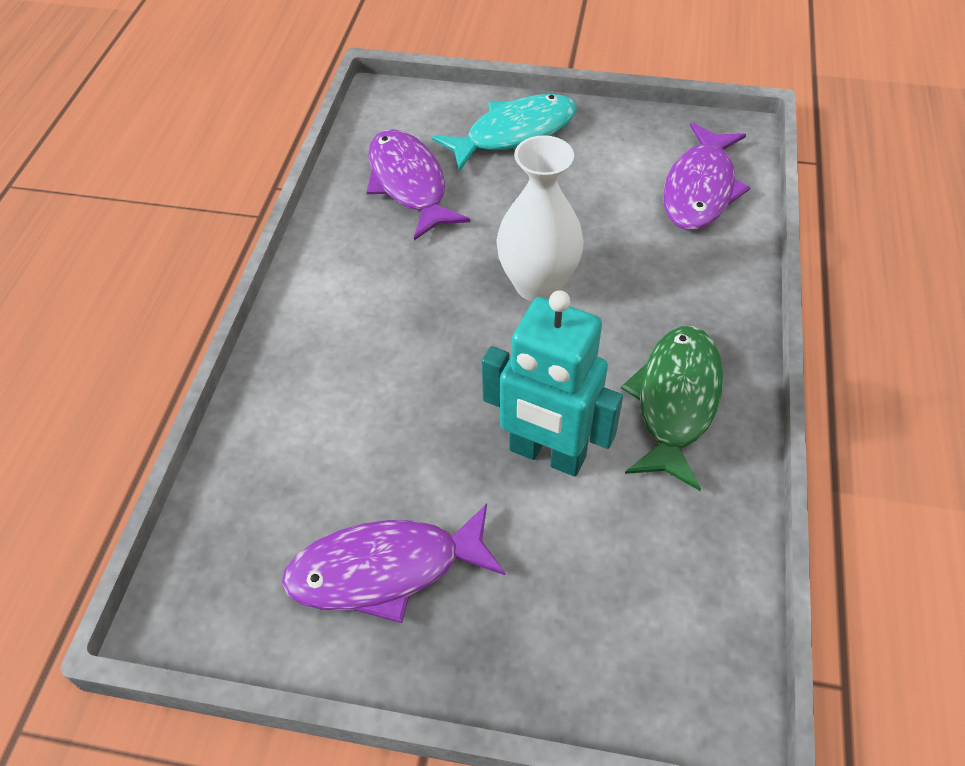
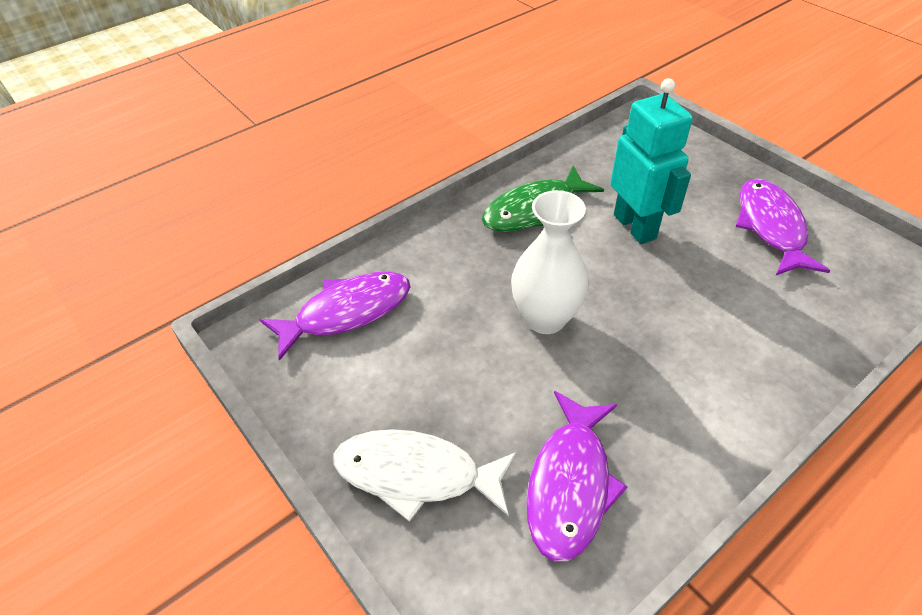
camera: 140 degrees left, 5 degrees down
purple fish [282,504,505,623] -> purple fish turned 120 degrees counterclockwise [736,179,830,275]
turquoise fish [432,94,577,171] -> white fish [333,429,517,522]

